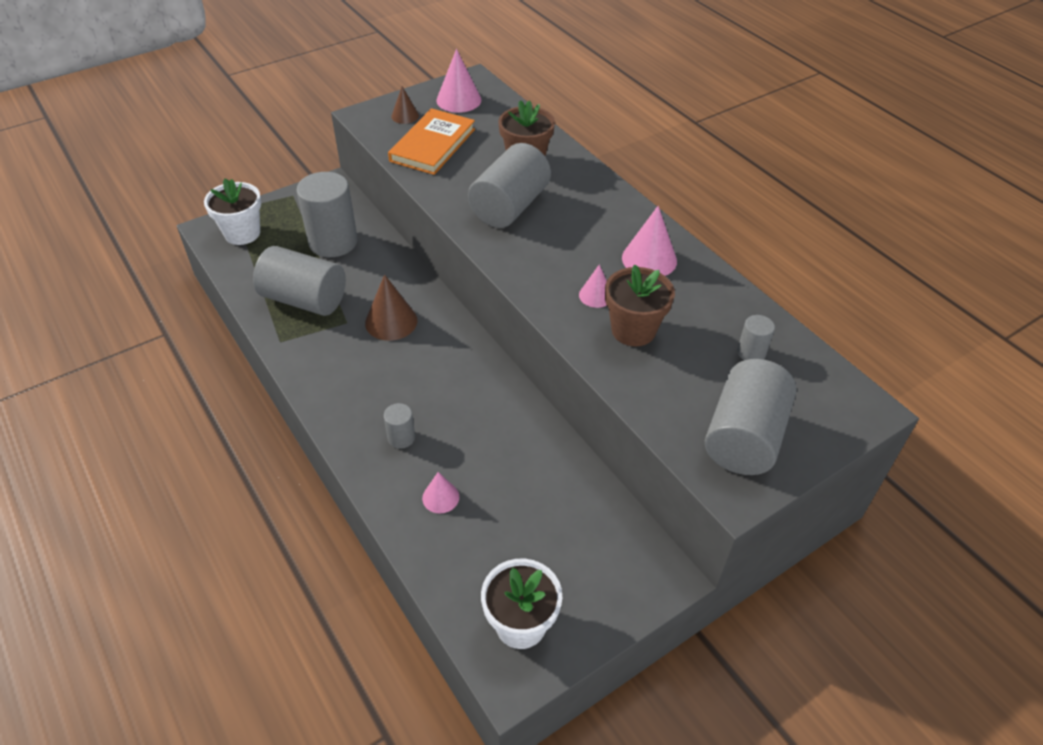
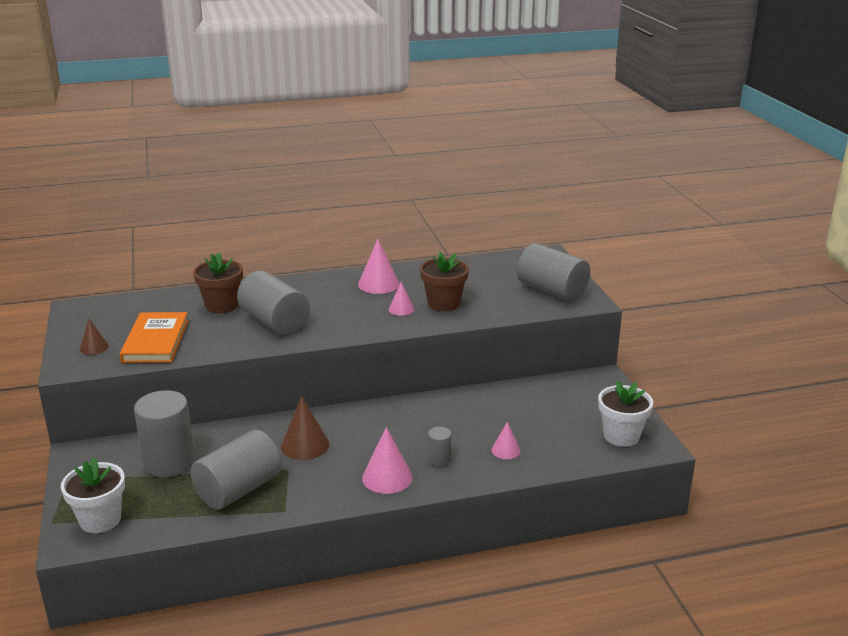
camera: 70 degrees left, 20 degrees down
orange book [388,108,475,175] -> orange book turned 45 degrees clockwise [120,312,188,363]
pink cone [436,49,481,113] -> pink cone moved to [362,427,413,494]
grey cylinder [737,315,775,360] -> none

